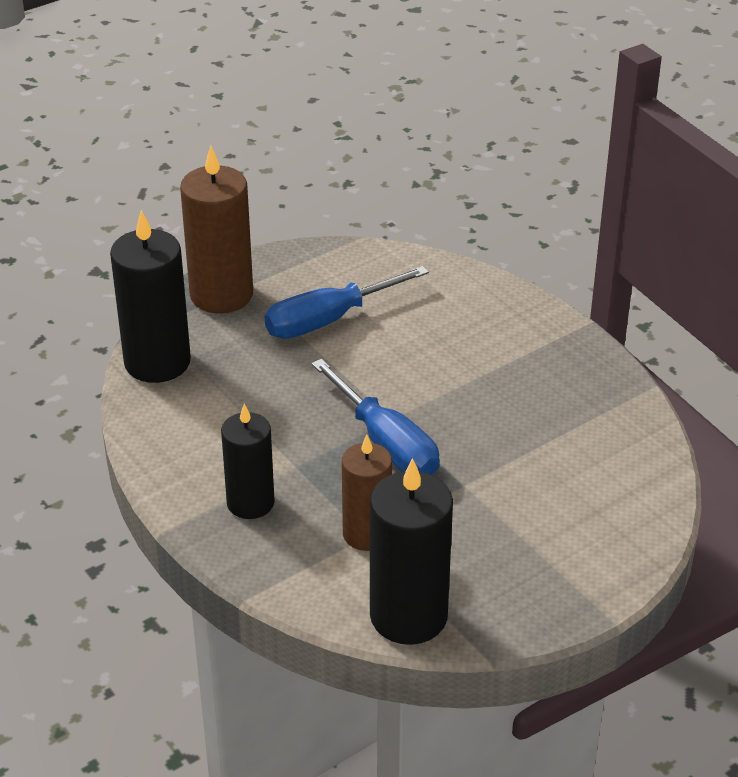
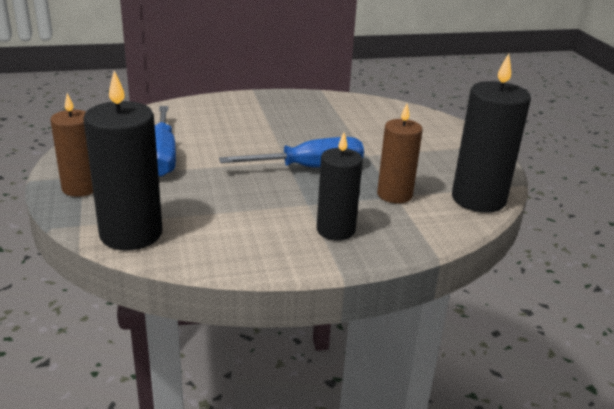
camera: 70 degrees left, 10 degrees down
brown candle [180,146,253,313] -> brown candle [50,93,93,197], size x0.66

